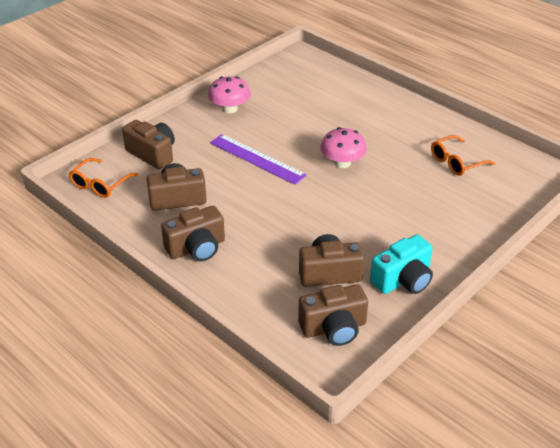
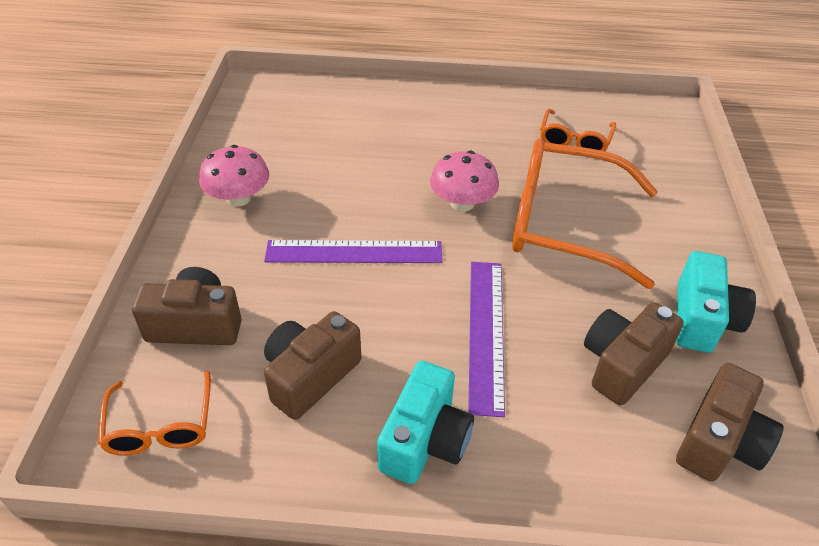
camera: 40 degrees left, 5 degrees up
brown camera [161,206,225,261] -> turquoise camera [377,361,474,484]
none -> purple ruler [468,262,505,417]
none -> orange glasses [512,138,658,289]

